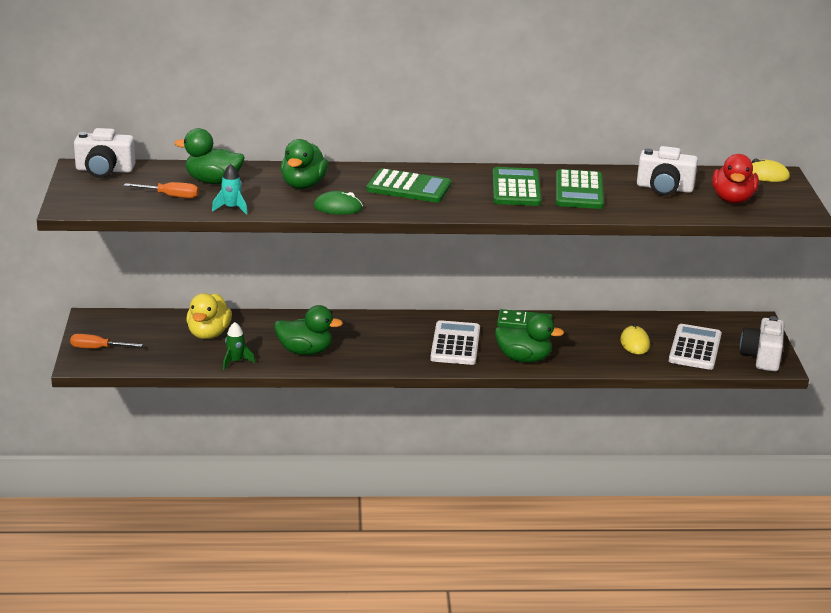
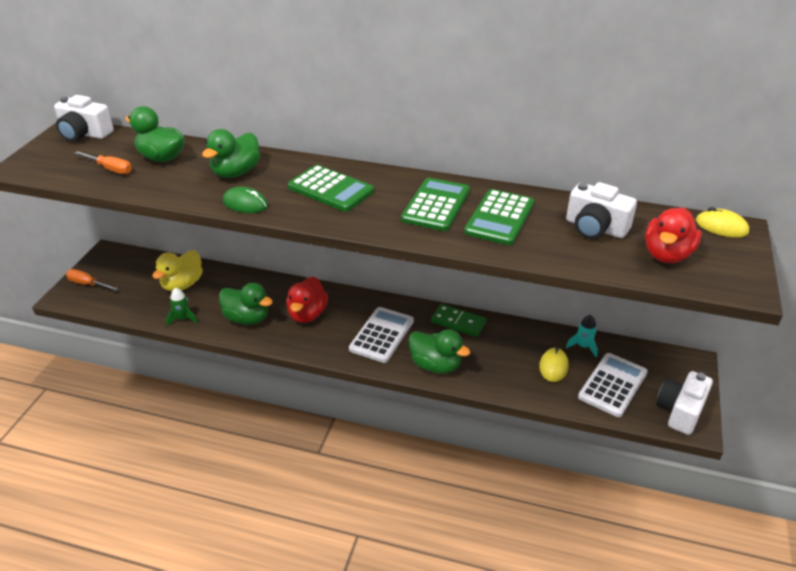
camera: 20 degrees right, 10 degrees up
turquoise rocket [212,164,248,215] -> turquoise rocket moved to [566,315,598,357]
none -> red duck [286,276,328,323]

